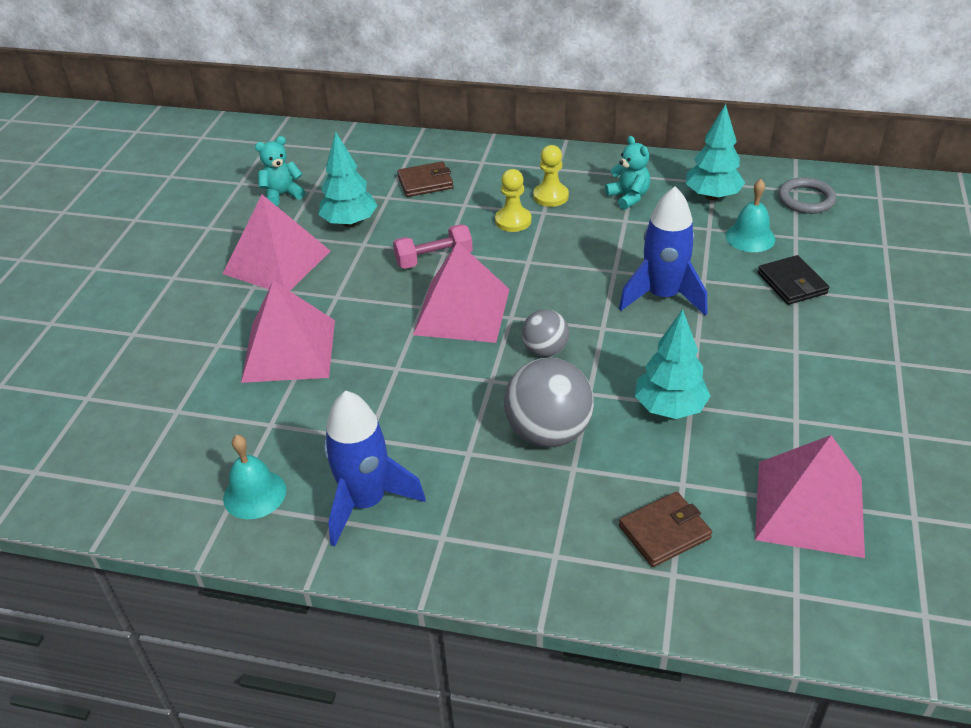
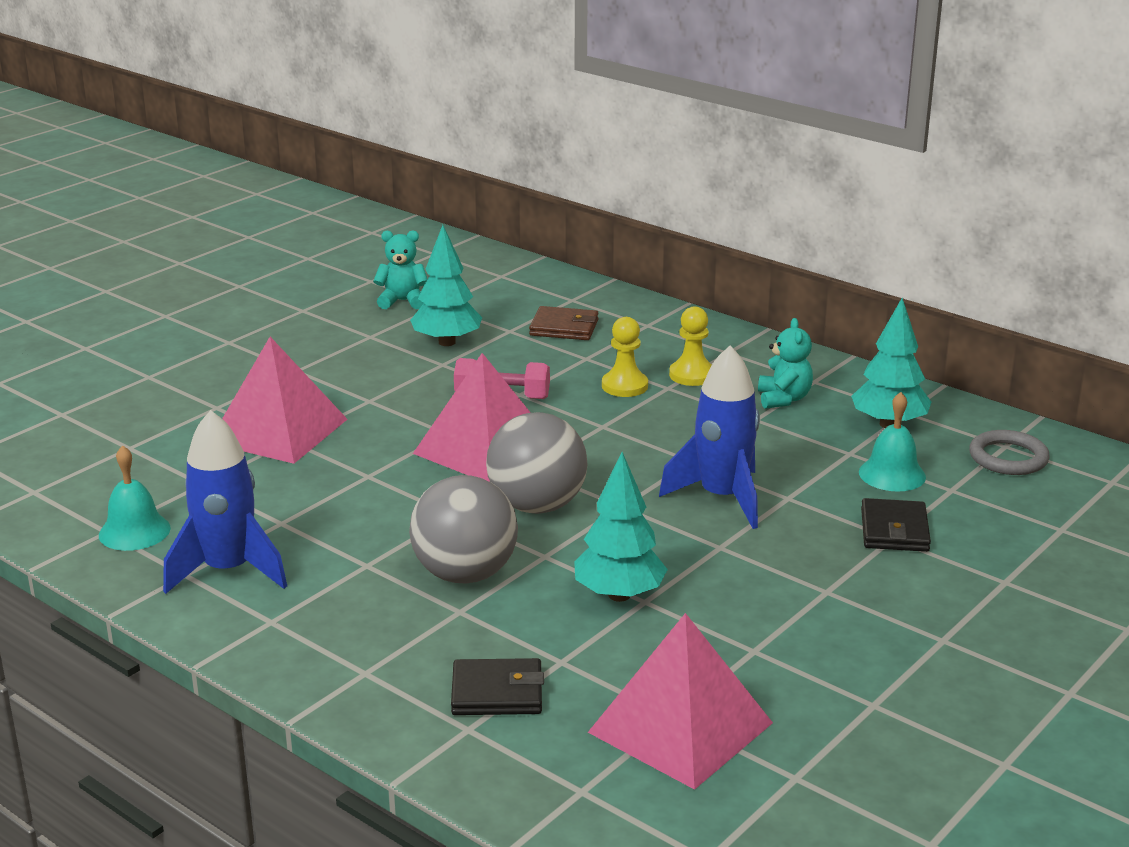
camera: 25 degrees right, 15 degrees down
pink pyramid [223,195,330,291] -> none
grey ball [522,309,569,357] -> grey ball [486,412,588,514], size x1.71
brown wallet [619,492,712,567] -> black wallet [451,658,544,715]

